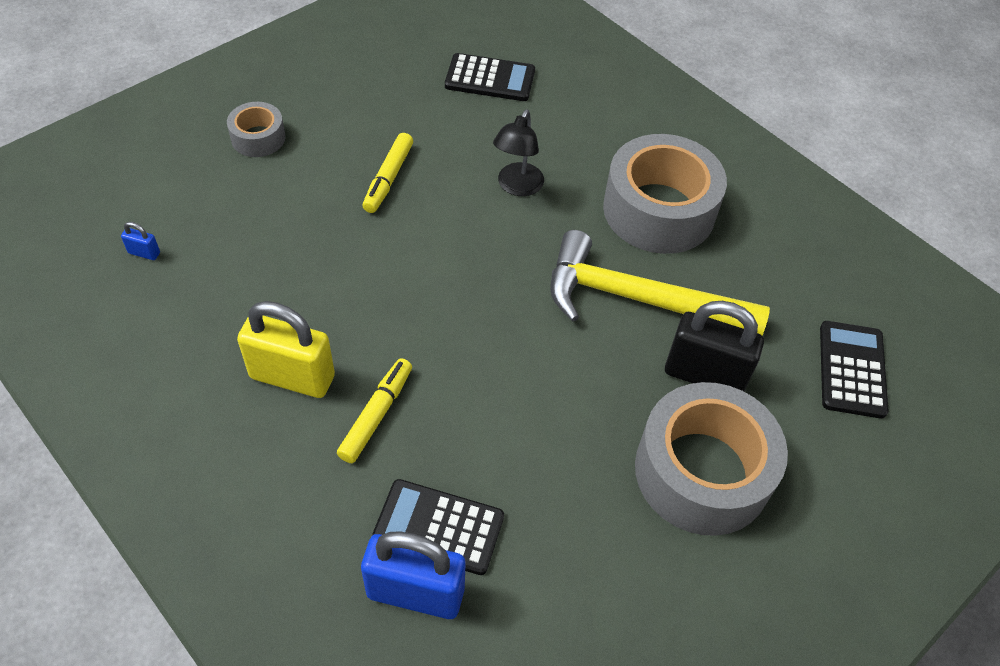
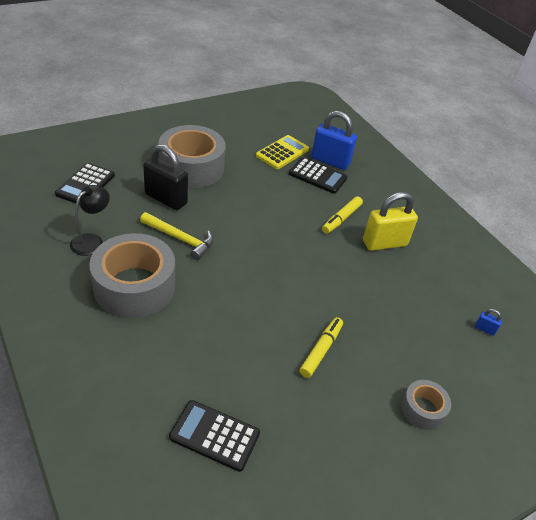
camera: 170 degrees left, 10 degrees down
yellow padlock [237,301,335,398] -> yellow padlock turned 45 degrees counterclockwise [363,192,418,251]
black lamp [493,109,544,196] -> black lamp moved to [70,185,110,256]
yellow hammer [550,230,770,335] -> yellow hammer [140,212,214,260], size x0.60
none -> yellow calculator [256,135,309,169]

